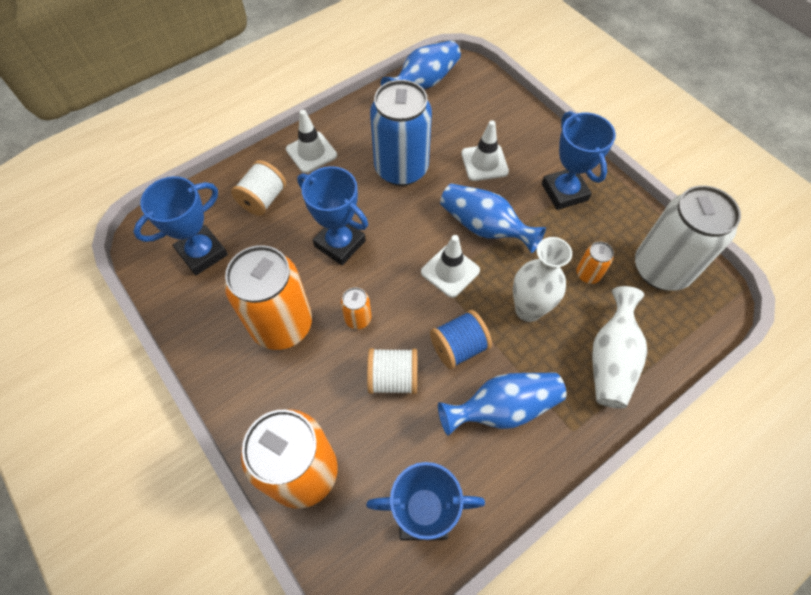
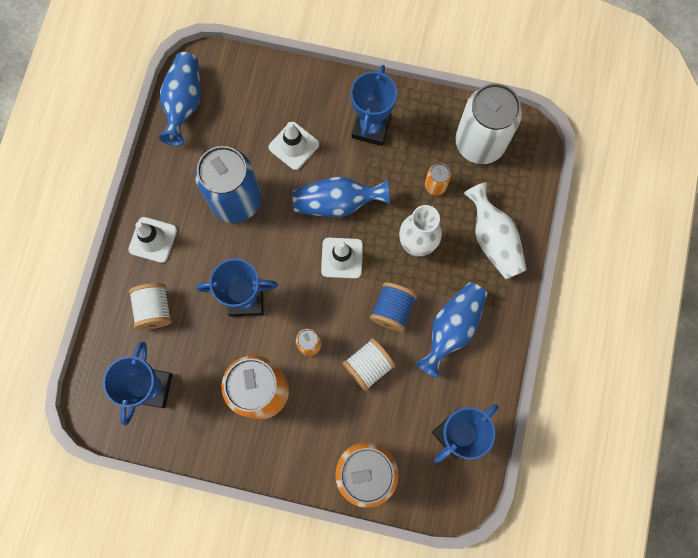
camera: 40 degrees left, 15 degrees up
blue trophy [542,111,616,210] -> blue trophy turned 75 degrees clockwise [351,65,397,146]

